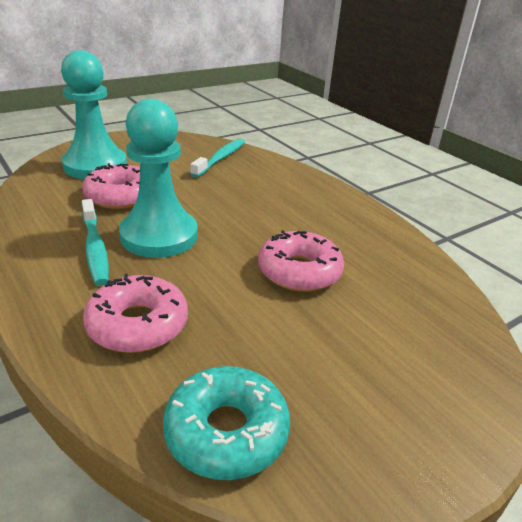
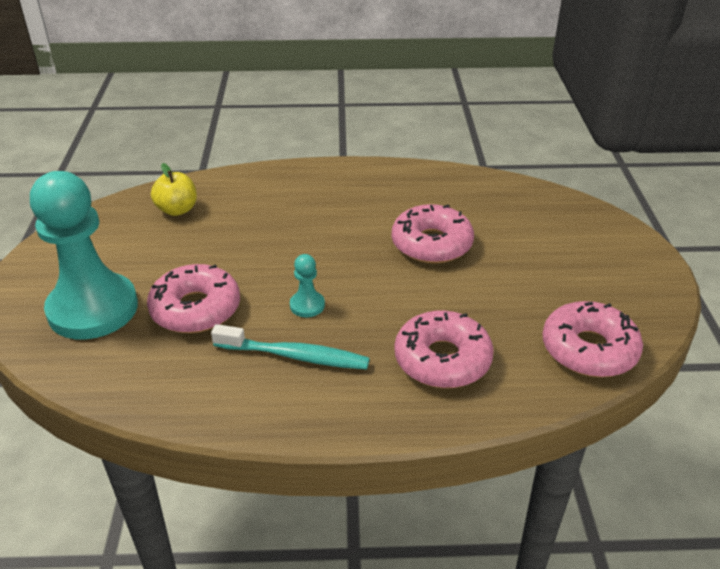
camera: 55 degrees left, 5 degrees up
turquoise pawn [119,99,198,258] -> turquoise pawn [290,254,325,317], size x0.40
turquoise donut [163,366,290,480] -> pink donut [542,301,643,377]
turquoise toothbrush [190,138,245,178] -> yellow apple [151,163,197,216]

